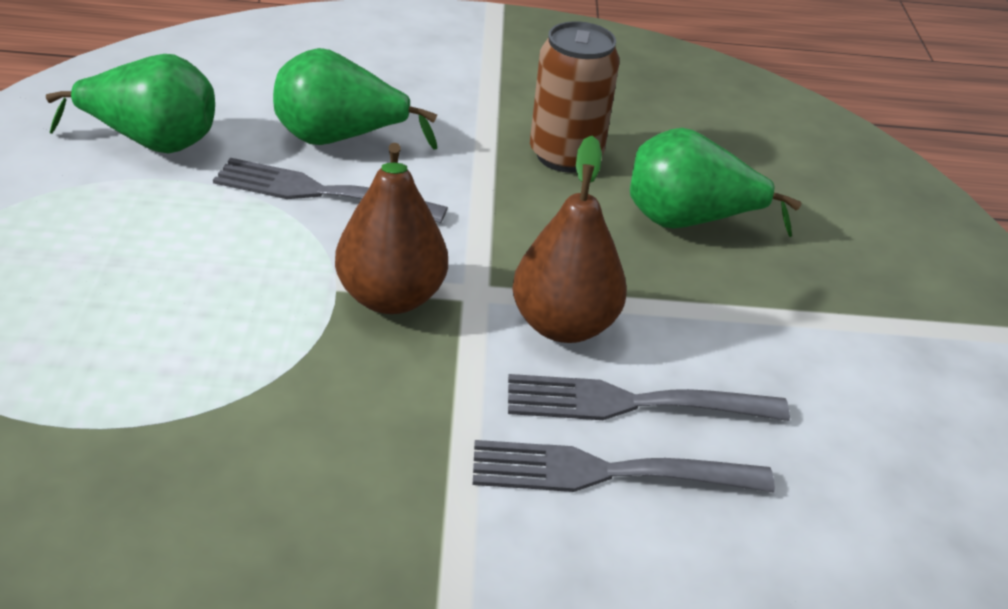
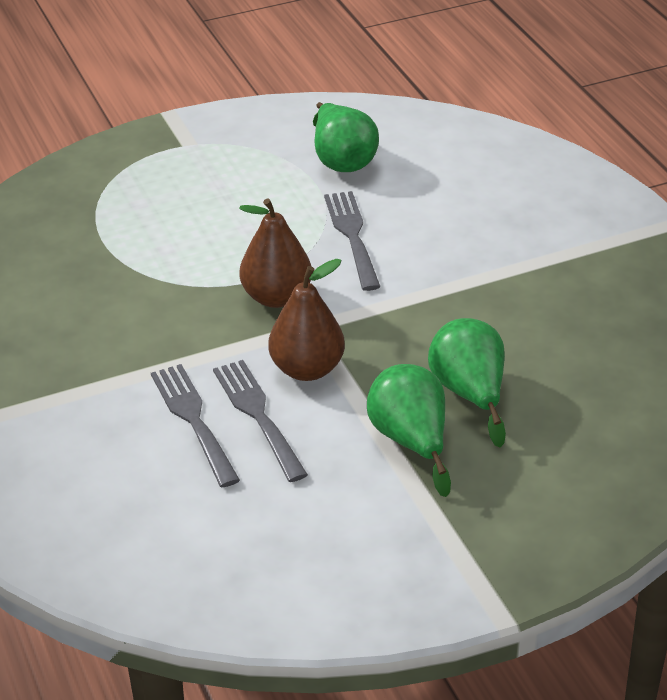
camera: 70 degrees right, 0 degrees up
green pear [273,48,437,150] -> green pear moved to [367,364,451,497]
brown can [530,21,620,173] -> none

